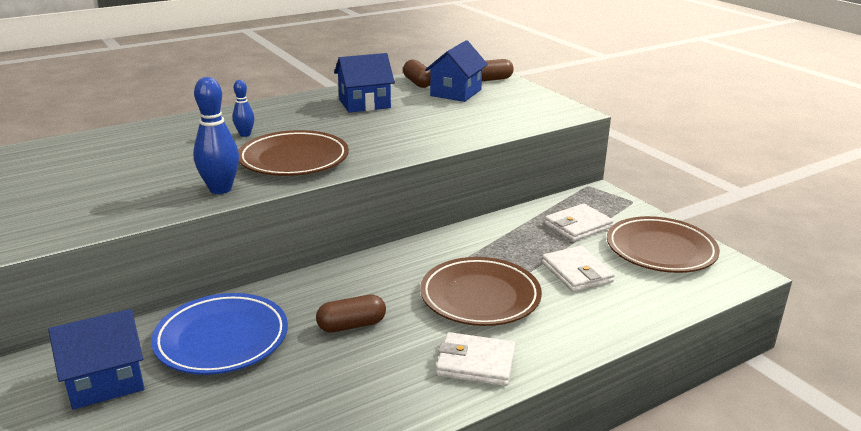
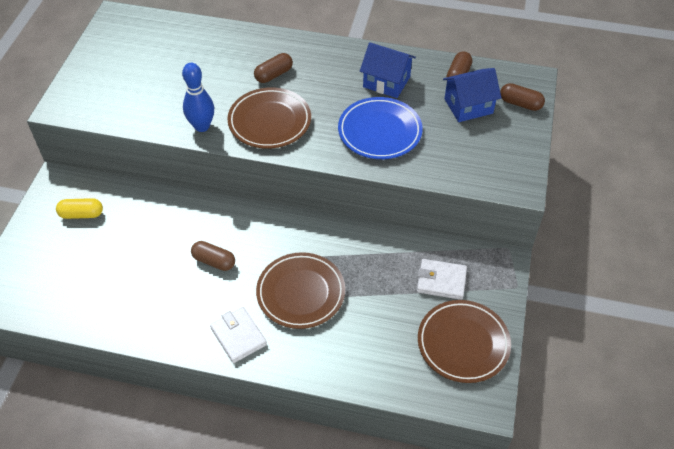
camera: 45 degrees right, 25 degrees up
blue house [48,309,145,409] -> yellow capsule [56,198,103,219]
blue plate [151,293,288,375] -> blue plate moved to [338,97,423,159]
blue bowling pin [233,80,255,137] -> brown capsule [254,53,293,83]
white wallet [542,246,615,292] -> none

